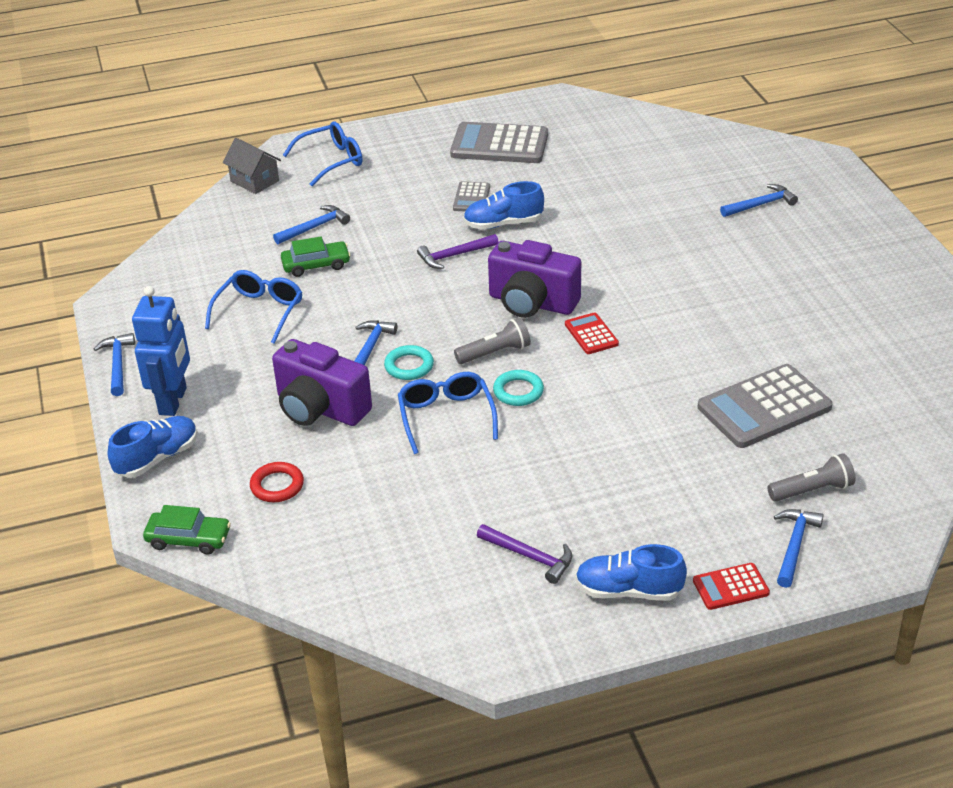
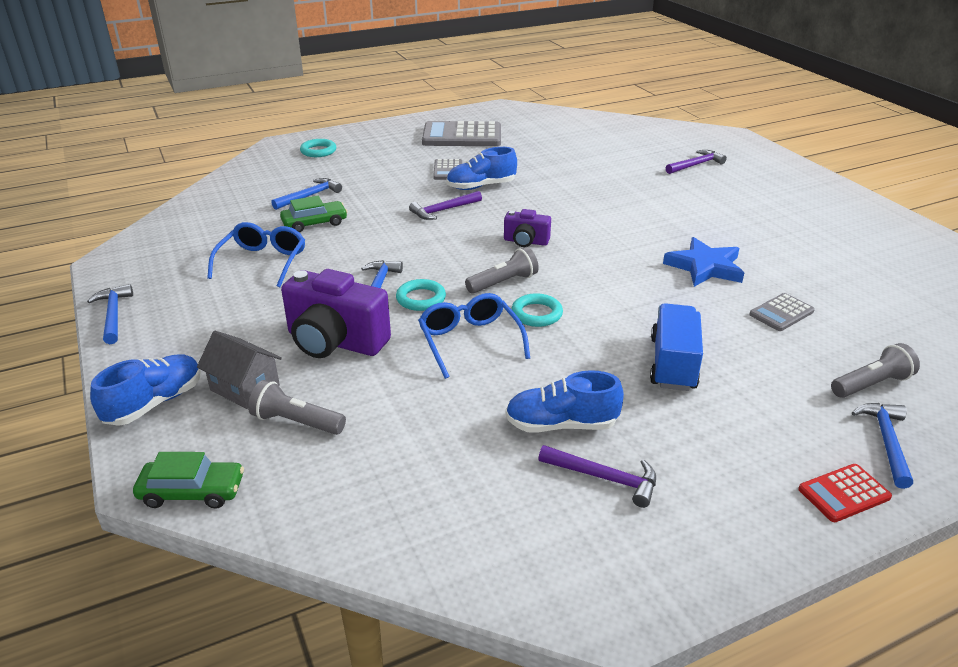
camera: 10 degrees left, 5 degrees down
blue robot [132,286,190,416] -> none
grey house [223,138,281,194] -> grey house moved to [197,331,282,409]
red ring [250,462,304,502] -> grey flashlight [248,380,346,435]
blue glasses [283,121,362,186] -> turquoise ring [300,139,336,157]
purple camera [488,240,581,318] -> purple camera [504,209,551,247], size x0.54
red calculator [565,312,619,354] -> none
blue shoe [575,544,687,601] -> blue shoe moved to [505,370,624,433]
grey calculator [698,364,833,448] -> grey calculator [749,293,815,331], size x0.51
blue hammer [720,184,798,217] -> purple hammer [666,150,727,174]
none -> blue truck [650,303,703,391]
none -> blue star [663,237,744,287]

